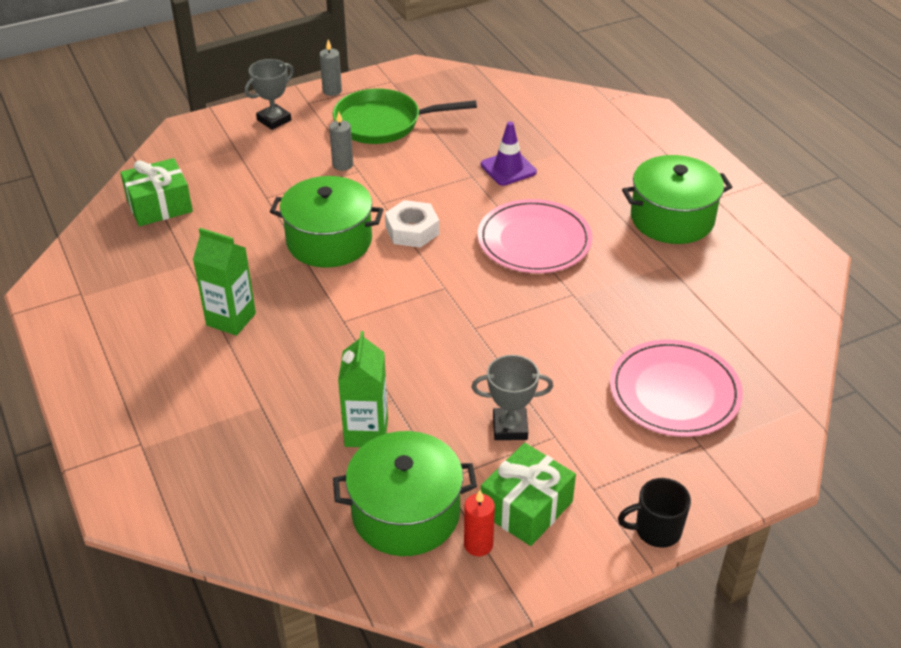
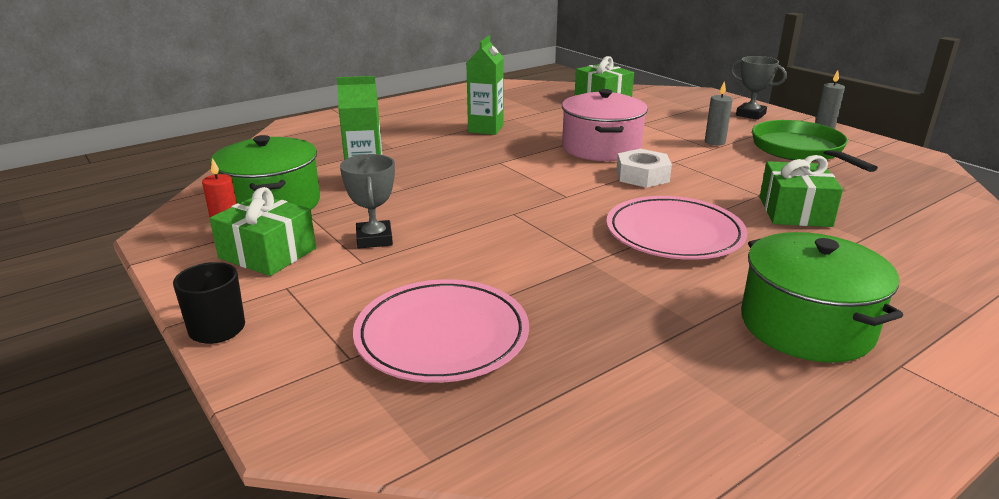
camera: 80 degrees right, 15 degrees down
green pot [270,176,384,268] -> pink pot [562,89,648,161]
purple traffic cone [481,122,537,186] -> green gift [760,155,843,227]

